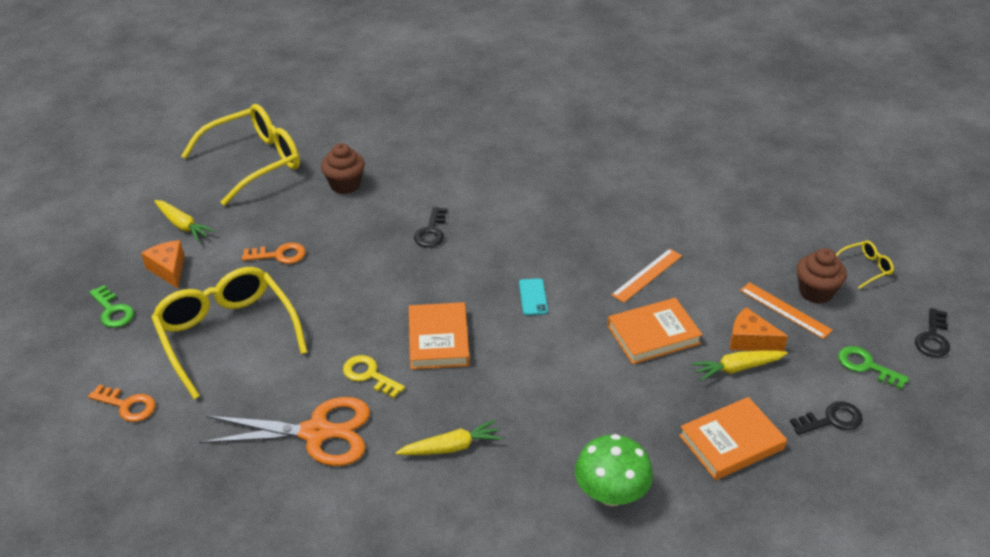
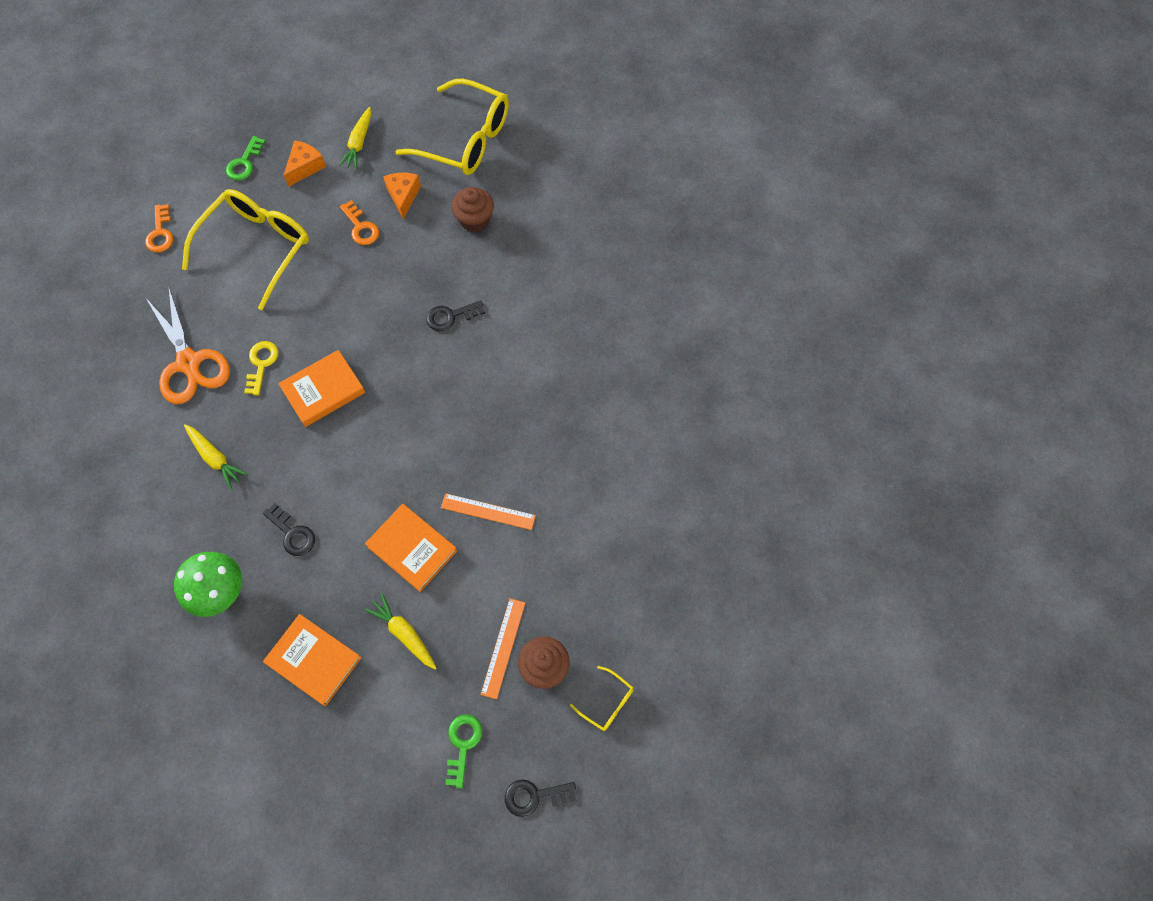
camera: 60 degrees right, 25 degrees up
turquoise phone [519,278,548,315] -> none
orange cheese [730,307,788,351] -> orange cheese moved to [383,173,421,219]
black key [790,401,863,435] -> black key moved to [263,503,315,556]

